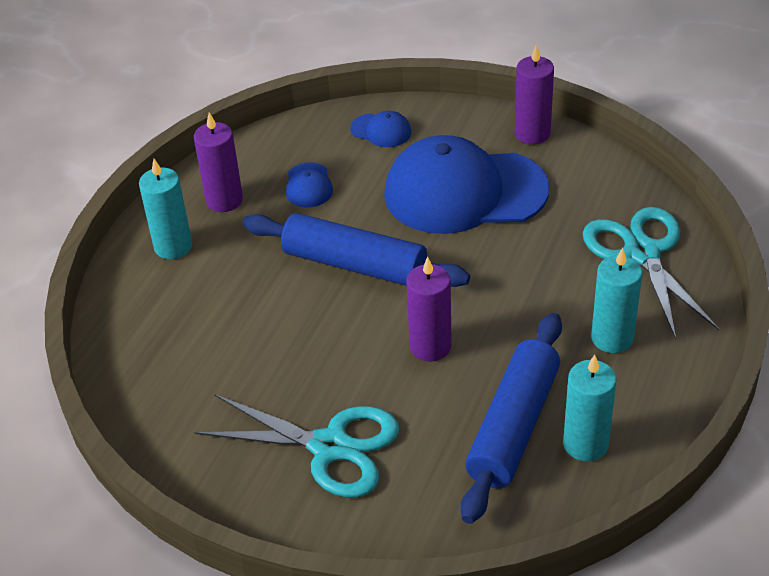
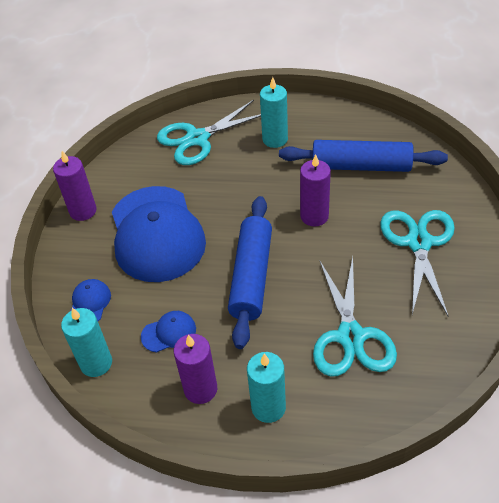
camera: 105 degrees left, 5 degrees up
turquoise candle [563,355,616,462] -> turquoise candle moved to [61,308,112,377]
none -> turquoise scissors [313,257,397,377]

